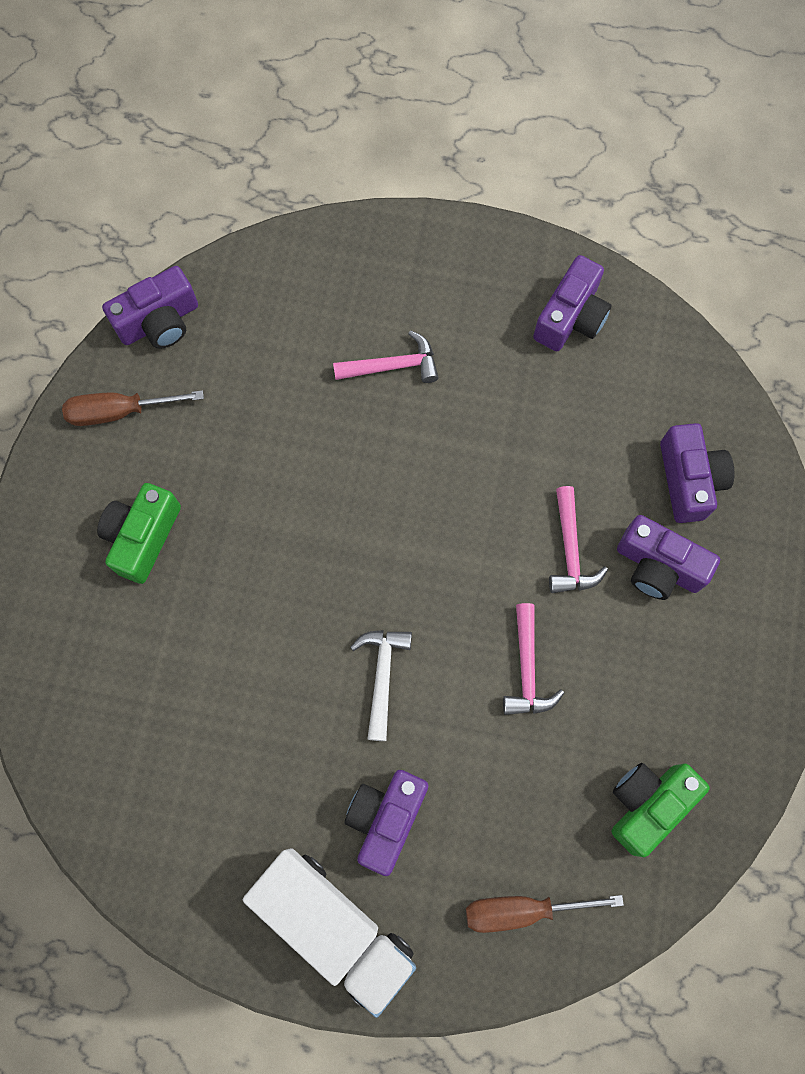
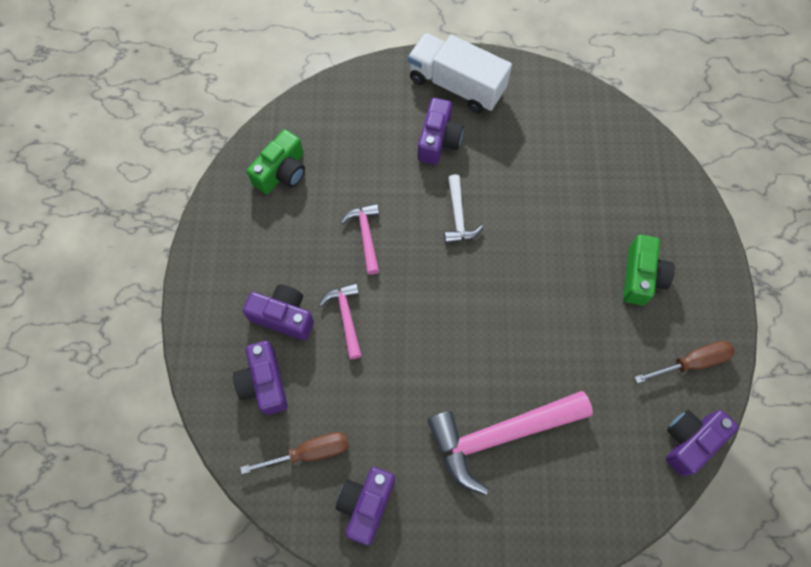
camera: 170 degrees right, 5 degrees down
pink hammer [333,330,439,383] -> pink hammer [427,391,593,495], size x1.97
brown screwdriver [466,895,624,933] -> brown screwdriver moved to [240,432,349,474]

